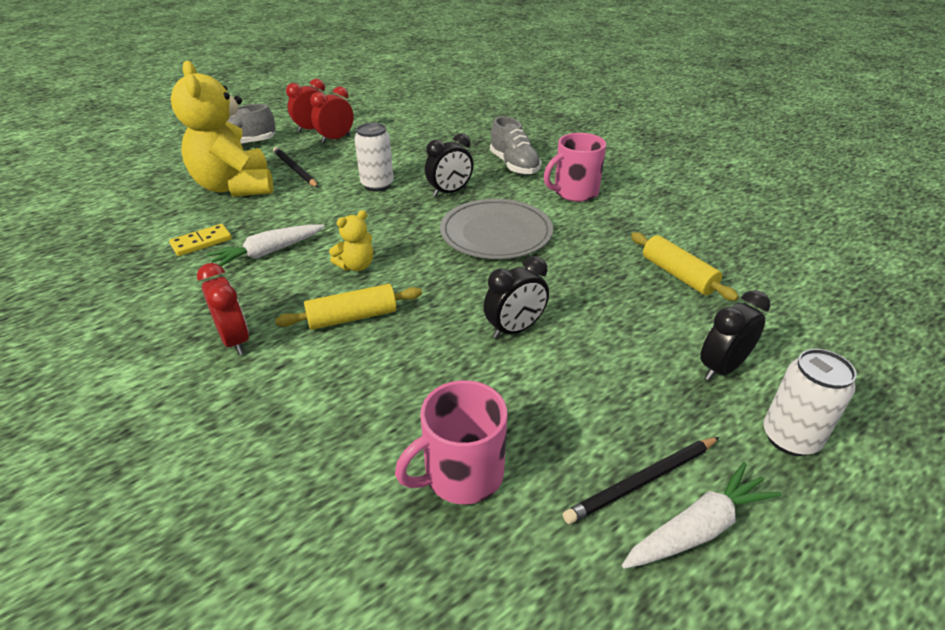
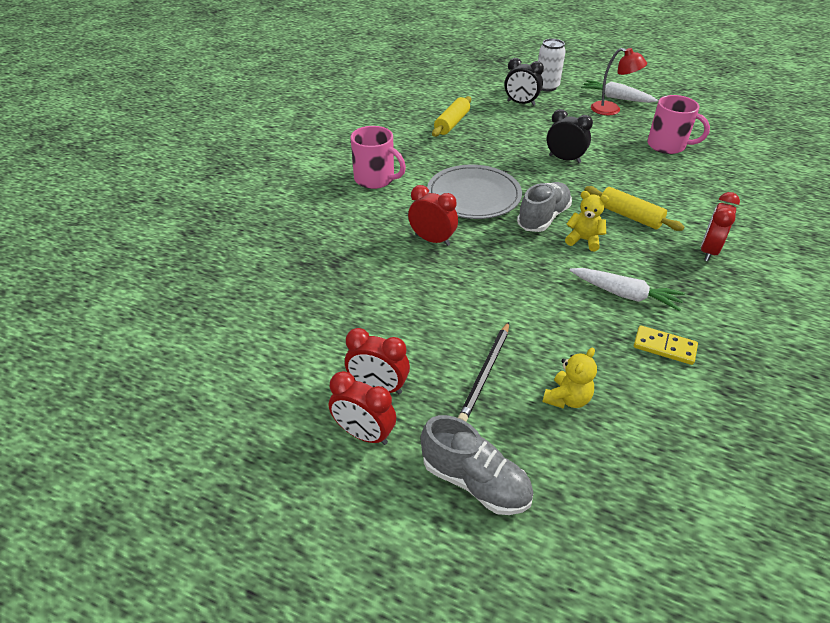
camera: 120 degrees left, 5 degrees up
yellow teddy bear [171,61,273,197] -> yellow teddy bear [542,347,597,409], size x0.43
white can [355,123,394,192] -> none
black clock [425,133,473,197] -> red clock [408,185,458,246]
grey shoe [490,116,542,175] -> grey shoe moved to [517,182,572,232]
black pencil [563,437,719,524] -> red lamp [591,48,647,115]

